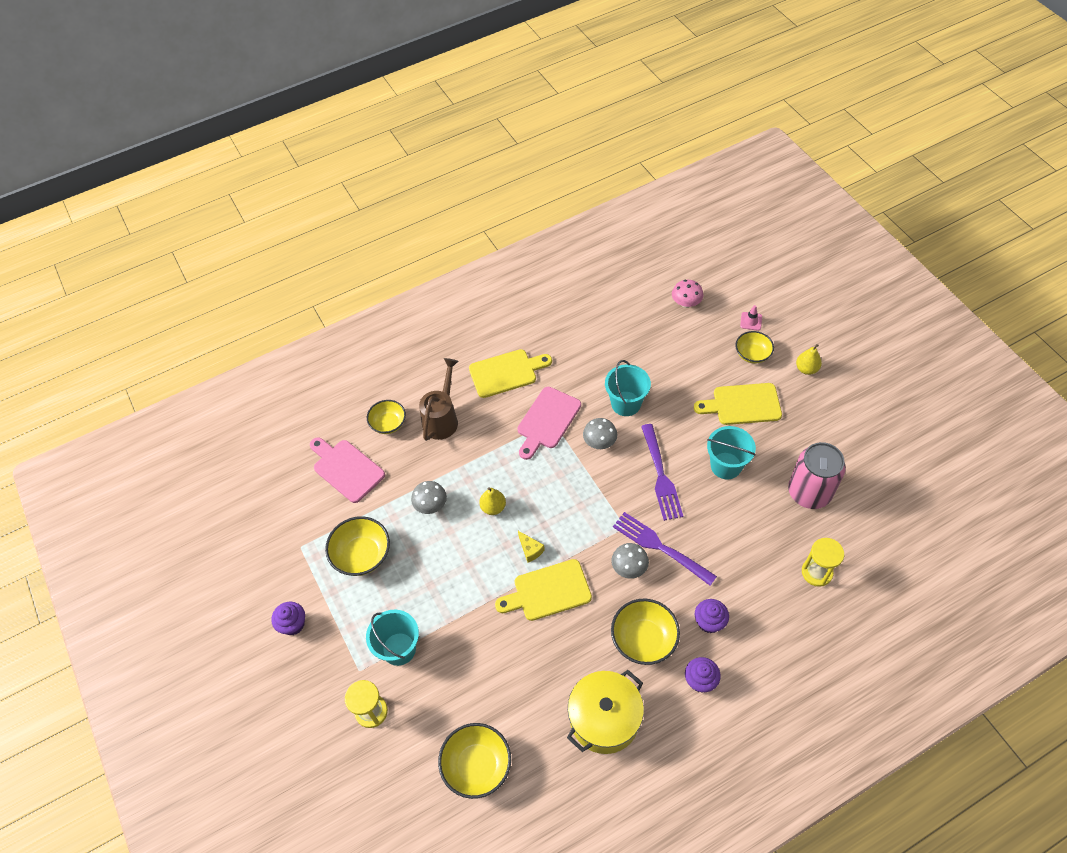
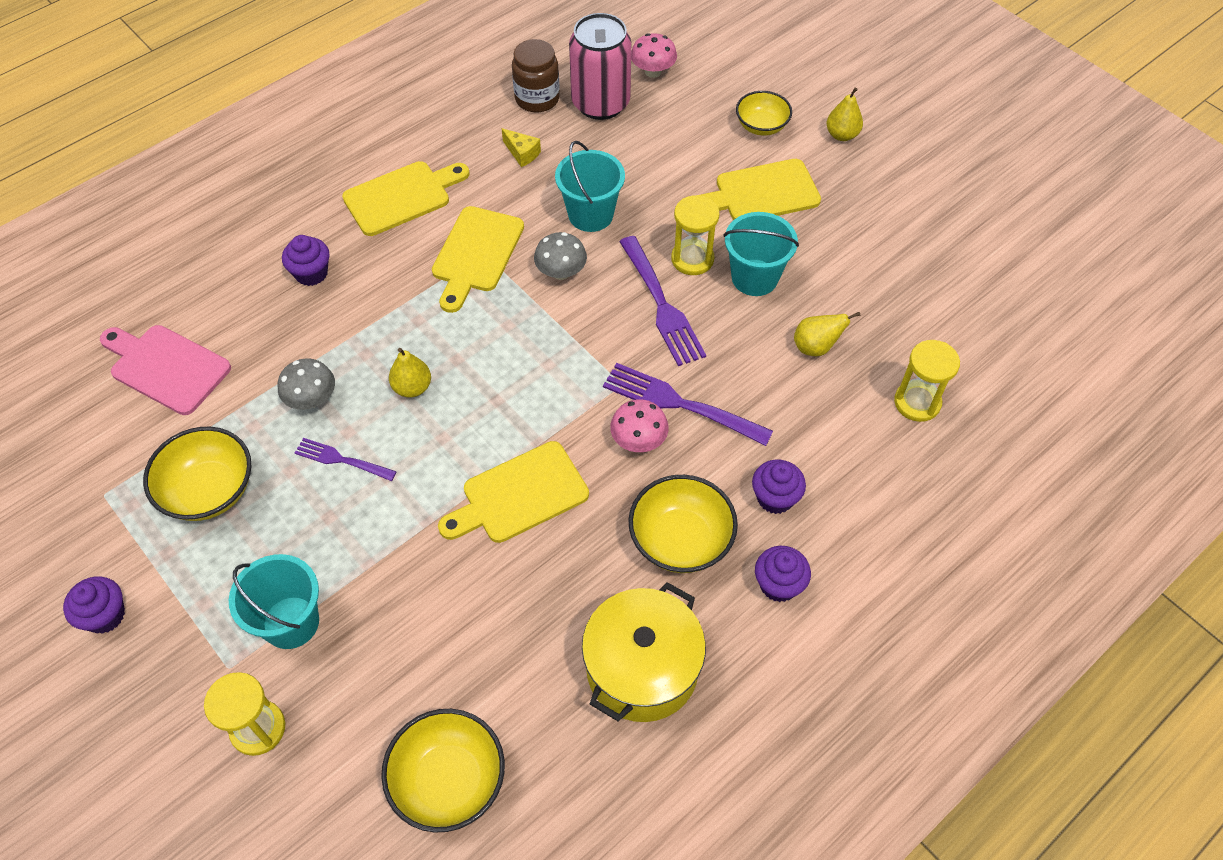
camera: 15 degrees left, 0 degrees up
yellow bowl [367,400,406,434] -> none
brown watering can [419,358,458,441] -> purple cupcake [282,235,329,286]
pink cutting board [517,387,581,460] -> yellow cutting board [432,206,524,313]
yellow cheese [518,531,545,563] -> yellow cheese moved to [502,128,541,167]
grey mushroom [611,543,649,579] -> pink mushroom [610,399,669,452]
pink traffic cone [740,305,762,331] -> none
pink can [788,442,846,509] -> pink can moved to [569,13,631,120]
none -> purple fork [295,438,397,481]
none -> brown jar [512,39,560,112]
none -> yellow hourglass [671,195,720,275]
none -> yellow pear [794,312,861,356]

